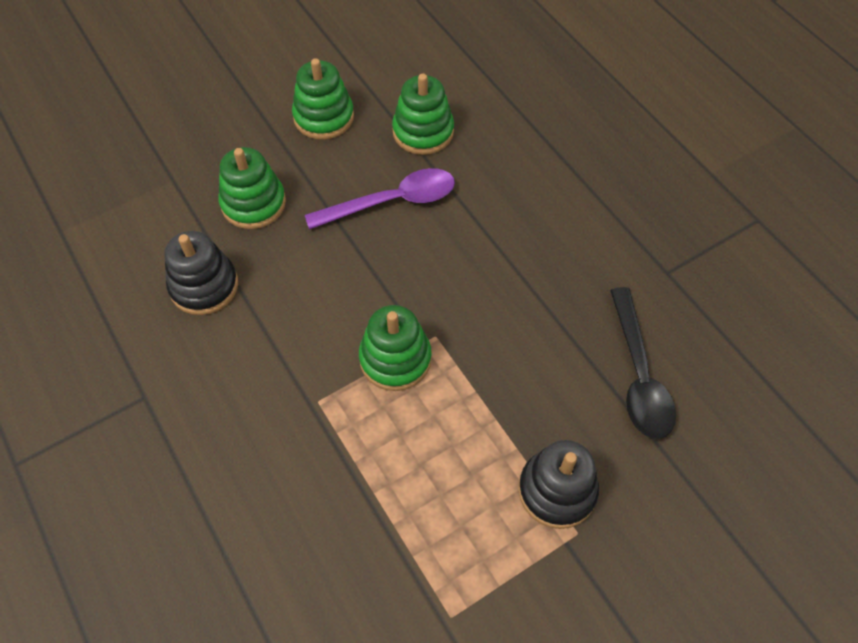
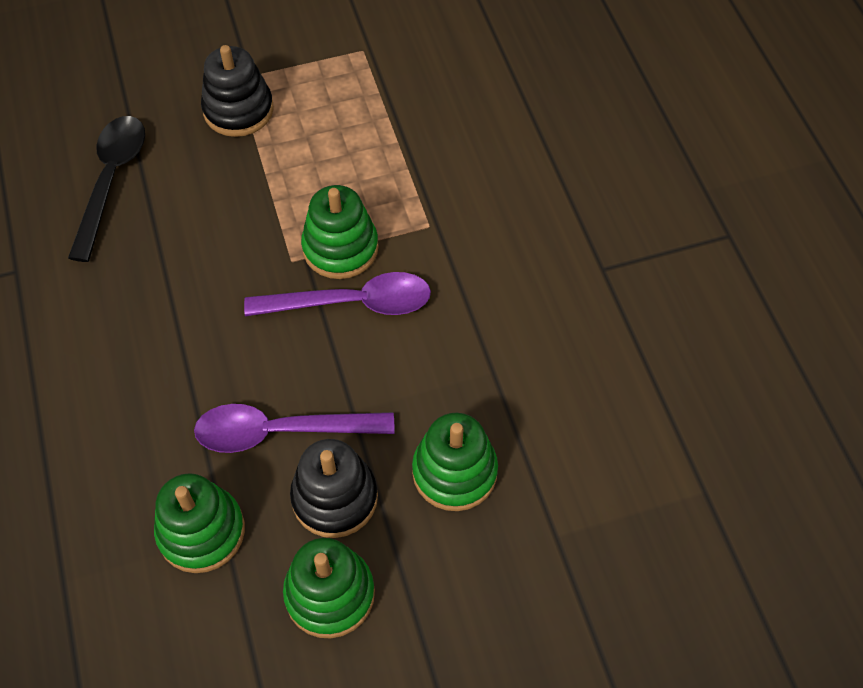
camera: 165 degrees left, 0 degrees up
black stacking toy [164,231,238,315] -> black stacking toy moved to [290,439,378,538]
none -> purple spoon [244,272,431,316]

